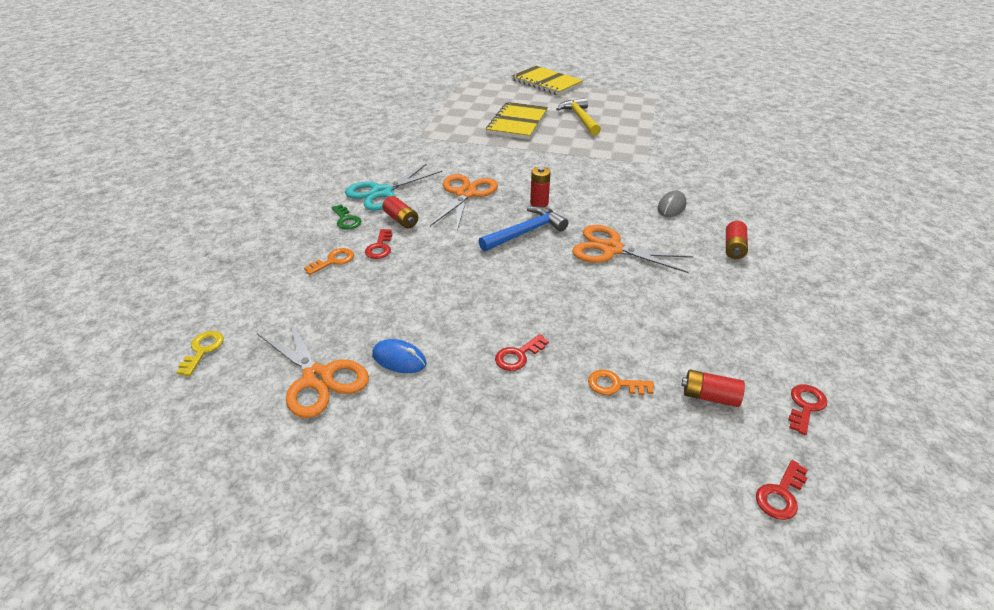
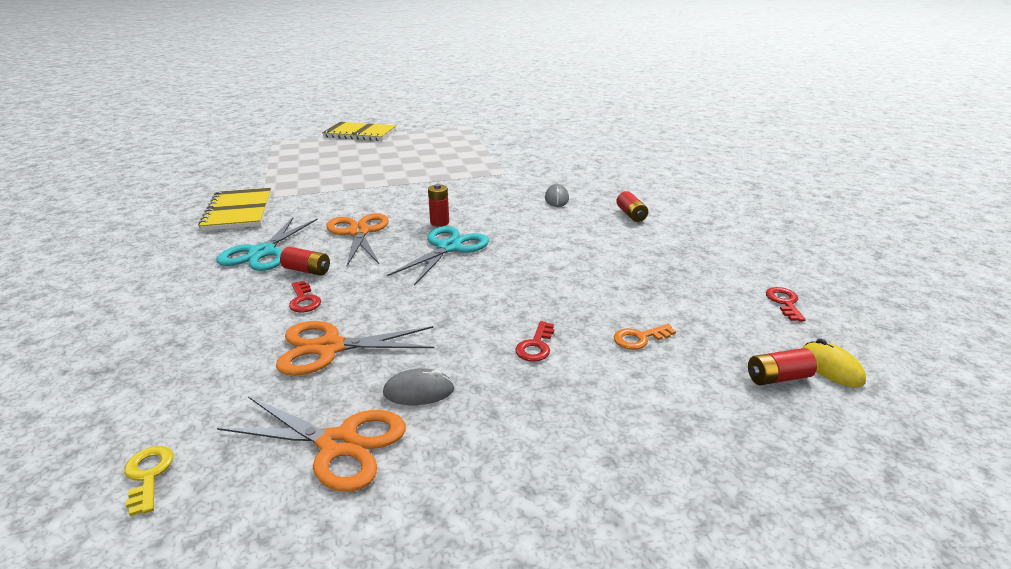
camera: 30 degrees left, 10 degrees down
orange key [304,248,354,275] -> none
green key [331,205,362,230] -> none
blue mouse [372,339,426,373] -> grey mouse [383,368,455,405]
blue hammer [479,206,568,251] -> turquoise scissors [387,226,489,286]
yellow notebook [486,102,548,139] -> yellow notebook moved to [198,188,272,231]
yellow hammer [556,98,601,135] -> none
orange scissors [572,225,693,273] -> orange scissors moved to [276,321,434,376]
red battery [681,370,745,407] -> red battery moved to [748,348,817,385]
red key [756,460,808,520] -> yellow mouse [803,339,866,387]

